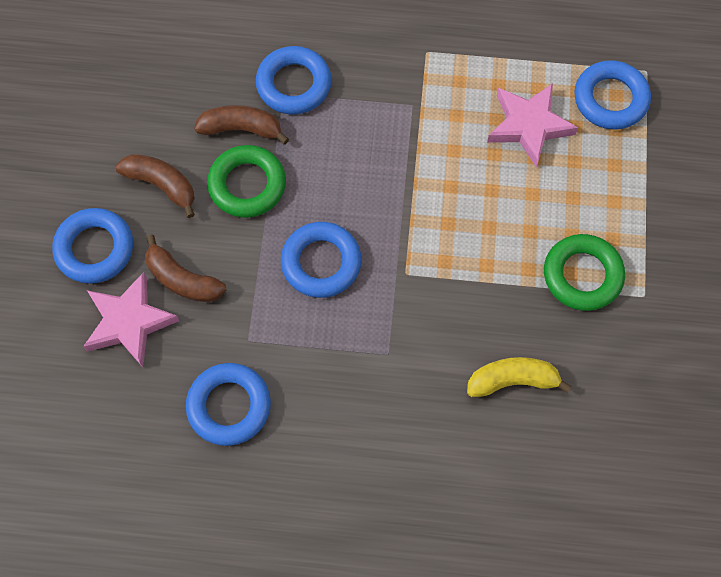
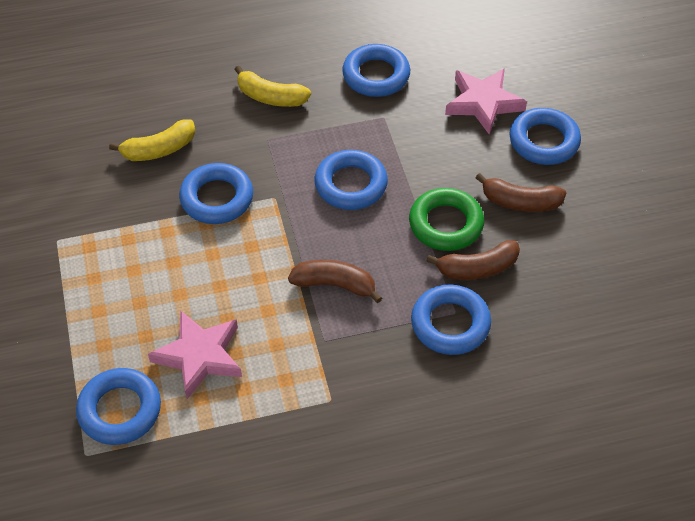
camera: 160 degrees right, 15 degrees down
brown banana [145,234,226,302] -> brown banana moved to [288,260,382,303]
green ring [544,234,625,311] -> none
none -> blue ring [179,163,253,224]
none -> yellow banana [234,66,311,107]

